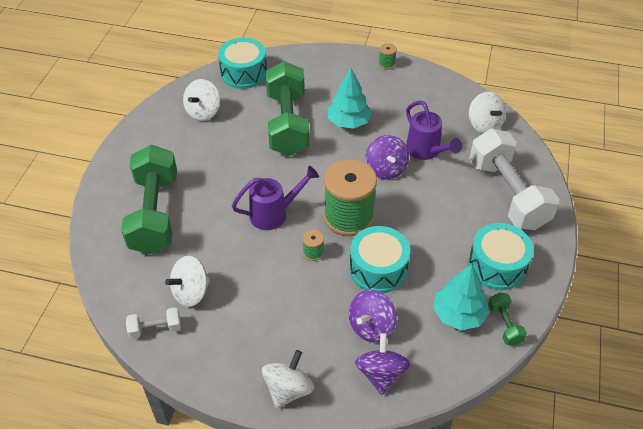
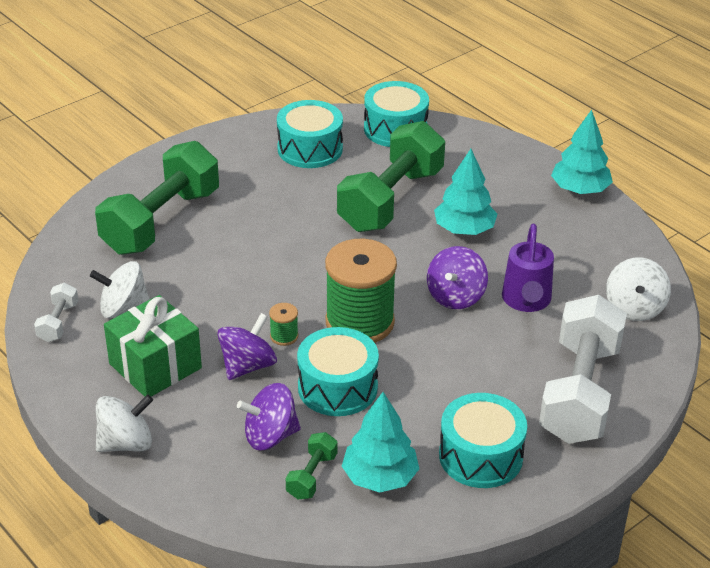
camera: 35 degrees right, 10 degrees down
white dumbbell [126,307,181,339] -> white dumbbell turned 75 degrees clockwise [34,283,78,342]
white spinning top [183,79,220,121] -> turquoise drum [277,100,343,168]
purple watering can [232,166,319,230] -> none
purple spinning top [355,333,410,395] -> purple spinning top moved to [217,313,277,380]
green spool [378,43,397,70] -> turquoise tree [551,110,613,194]
green dumbbell [488,292,527,346] -> green dumbbell moved to [286,432,338,499]
none -> green gift [104,295,202,397]

